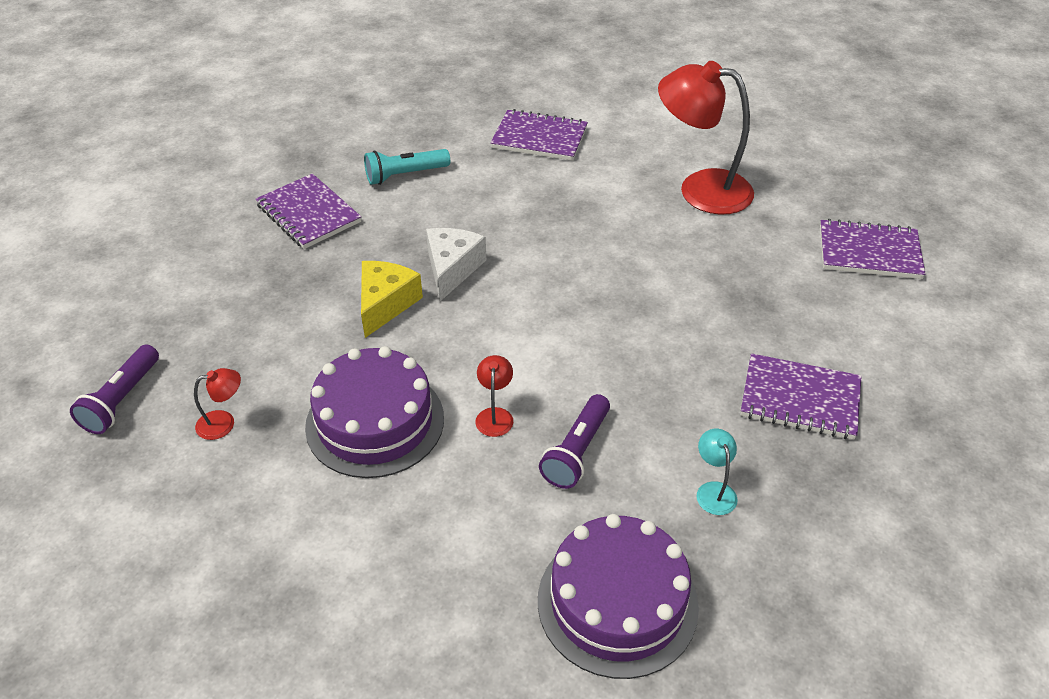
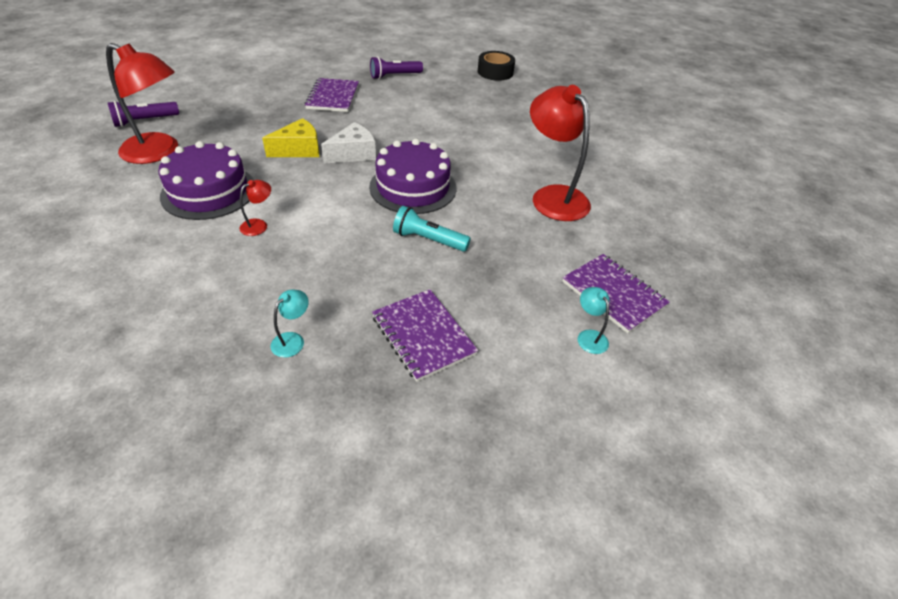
camera: 40 degrees right, 0 degrees up
red lamp [194,368,241,440] -> red lamp [106,43,178,164], size x2.40
turquoise flashlight [364,149,450,185] -> turquoise flashlight moved to [393,206,471,252]
purple notebook [491,109,588,161] -> none
purple cake [538,514,699,679] -> purple cake moved to [369,139,456,214]
purple flashlight [539,394,610,489] -> purple flashlight moved to [370,56,423,79]
none -> black tape [478,51,515,81]
none -> turquoise lamp [578,287,609,354]

